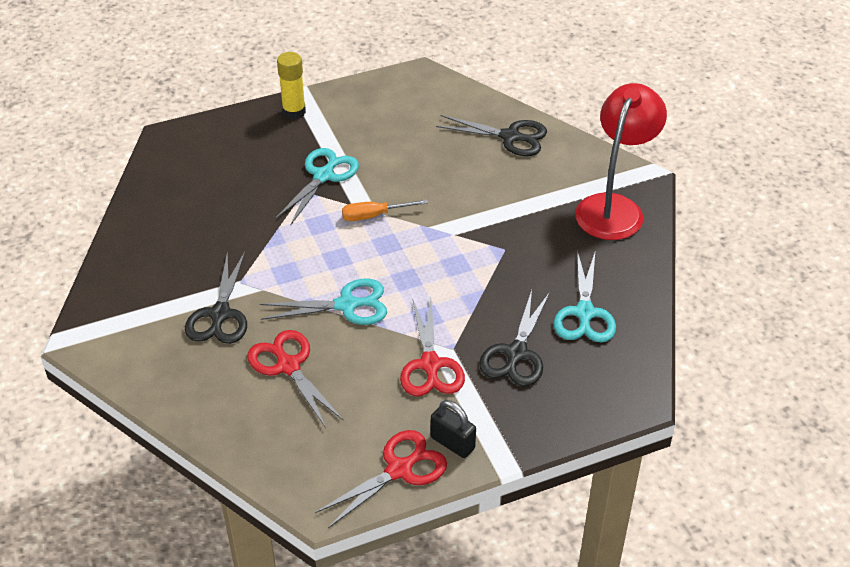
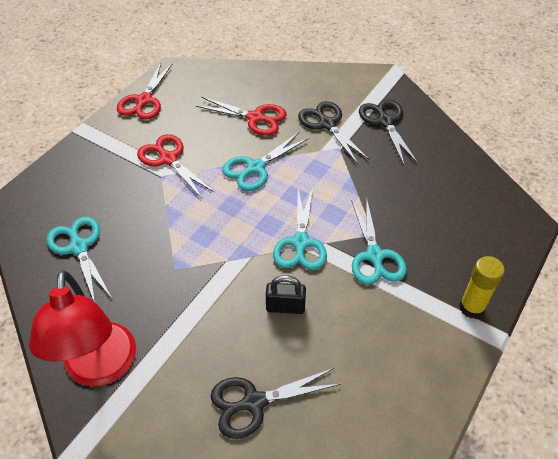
camera: 145 degrees right, 5 degrees up
orange screwdriver [342,199,428,221] -> turquoise scissors [273,188,327,270]
black padlock [431,400,476,458] -> black padlock moved to [266,275,306,314]
black scissors [479,290,550,386] -> black scissors moved to [359,99,418,164]

